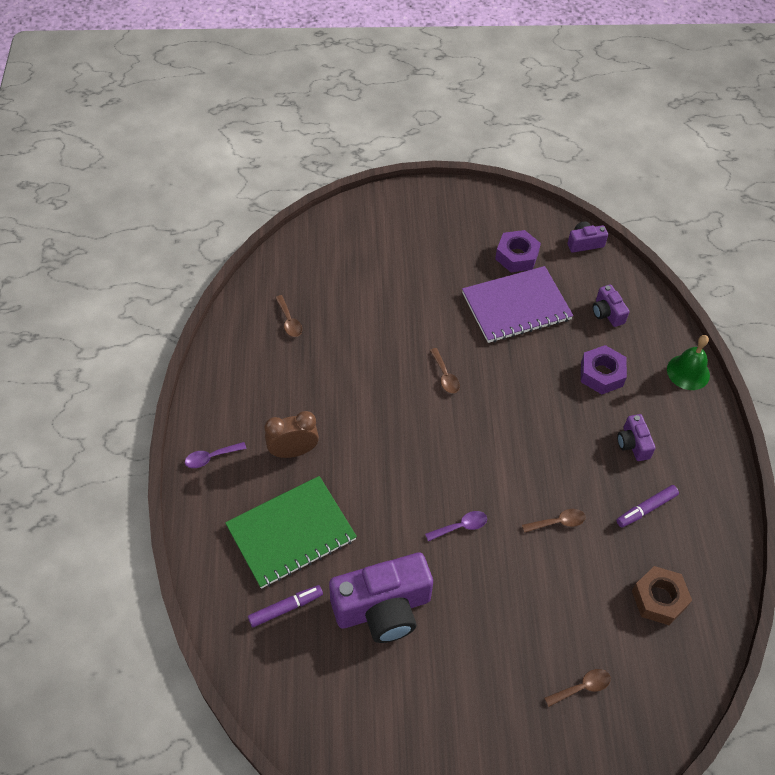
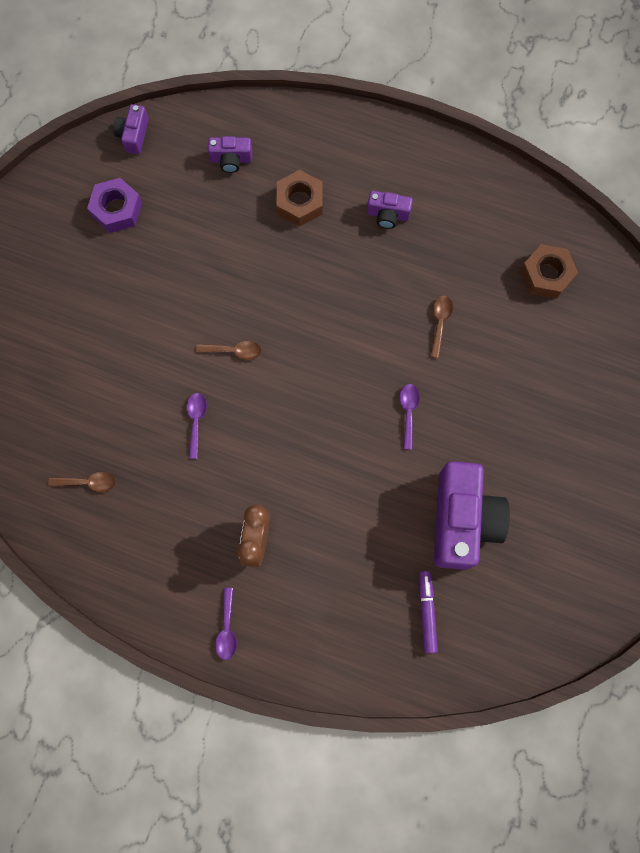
camera: 65 degrees left, 20 degrees up
green notebook [225,476,357,589] -> none
purple notebook [462,266,573,343] -> none
brown spoon [544,669,611,707] -> none
purple nut [581,345,627,394] -> brown nut [277,170,322,226]
purple marker [616,485,679,527] -> none
green bell [667,335,710,390] -> none
none -> purple spoon [187,393,207,459]

